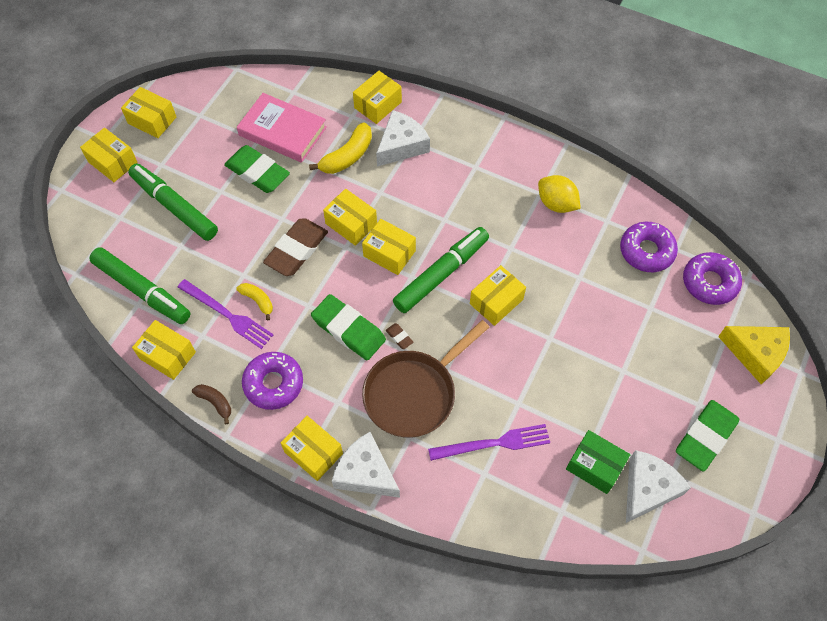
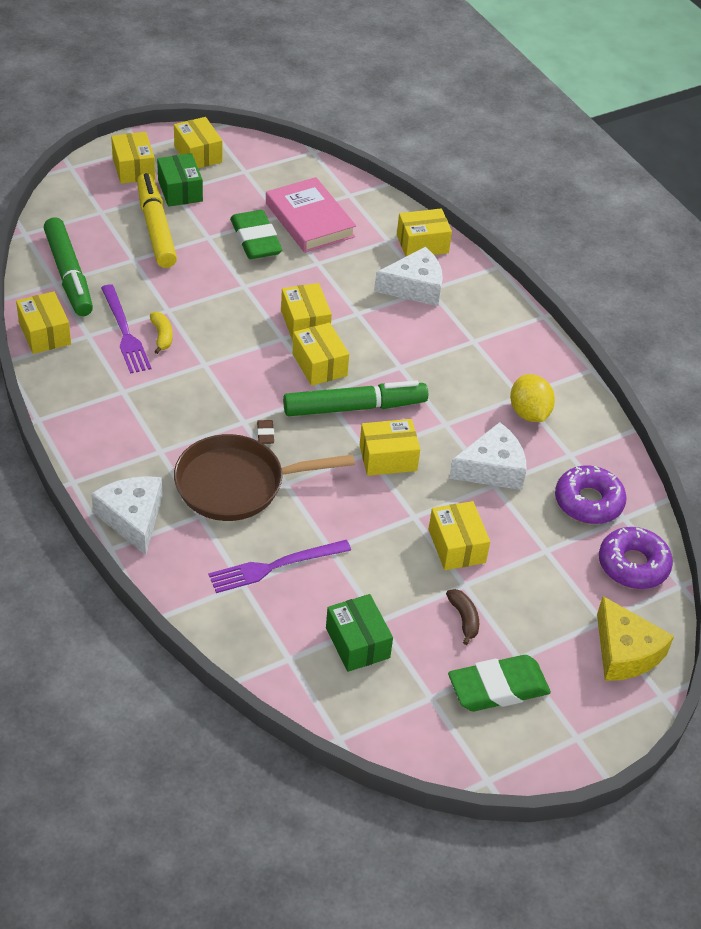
camera: 30 degrees right, 15 degrees down
green marker [128,163,218,241] -> yellow marker [137,173,177,268]
brown banana [192,384,231,424] -> brown banana moved to [446,589,479,645]
purple donut [242,352,303,410] -> none
brown eraser [263,219,328,276] -> none
yellow box [281,416,343,481] -> yellow box moved to [429,501,490,570]
yellow banana [309,122,372,174] -> none
green eraser [311,294,386,360] -> none
purple fork [428,424,550,461] -> purple fork turned 135 degrees clockwise [209,540,351,593]
white cheese [626,450,691,523] -> white cheese moved to [449,422,526,490]
none -> green box [157,153,203,207]

